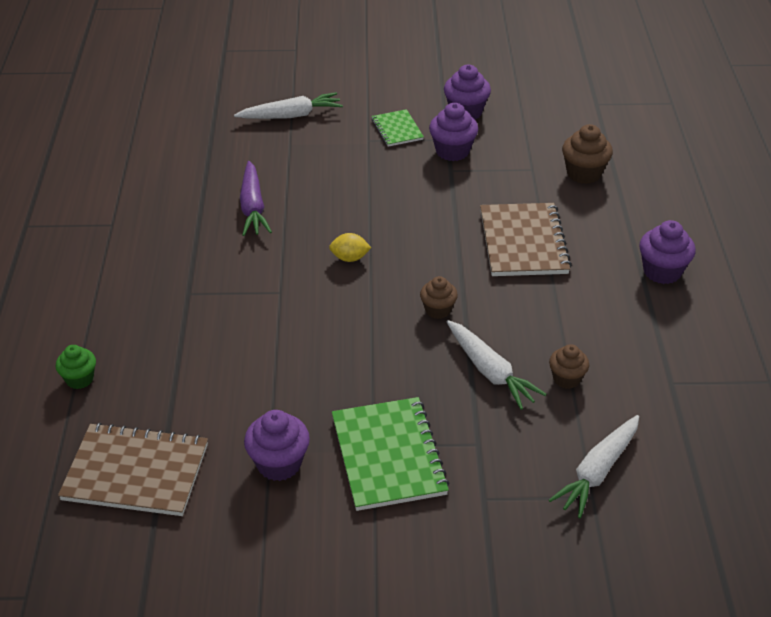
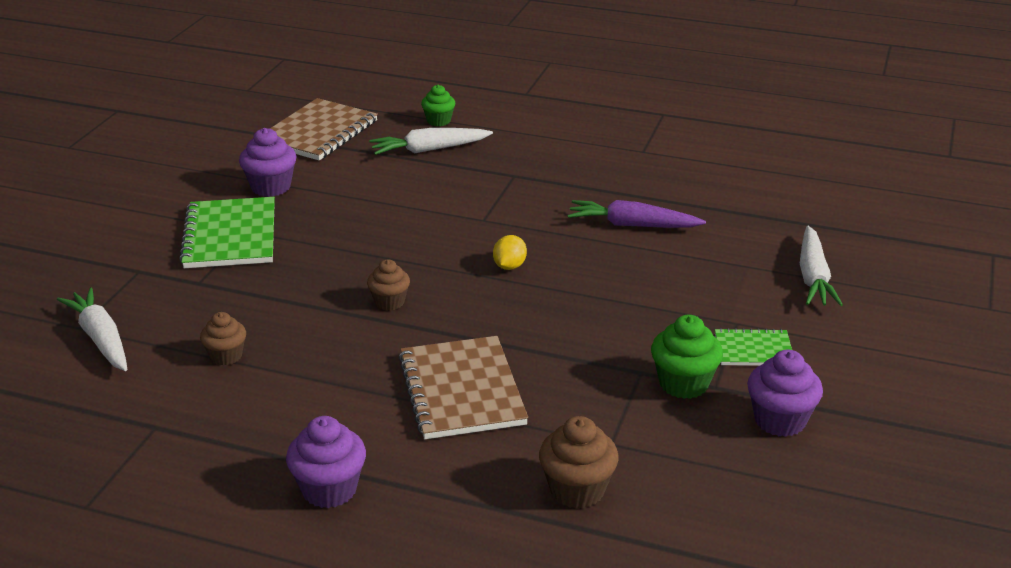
camera: 110 degrees right, 10 degrees down
green notebook [332,397,450,511] -> green notebook turned 75 degrees clockwise [179,197,275,268]
purple cupcake [429,103,478,161] -> green cupcake [651,315,723,399]
white carrot [447,320,546,410] -> white carrot moved to [369,128,493,155]
brown notebook [480,203,572,276] -> brown notebook turned 60 degrees clockwise [399,336,528,439]

